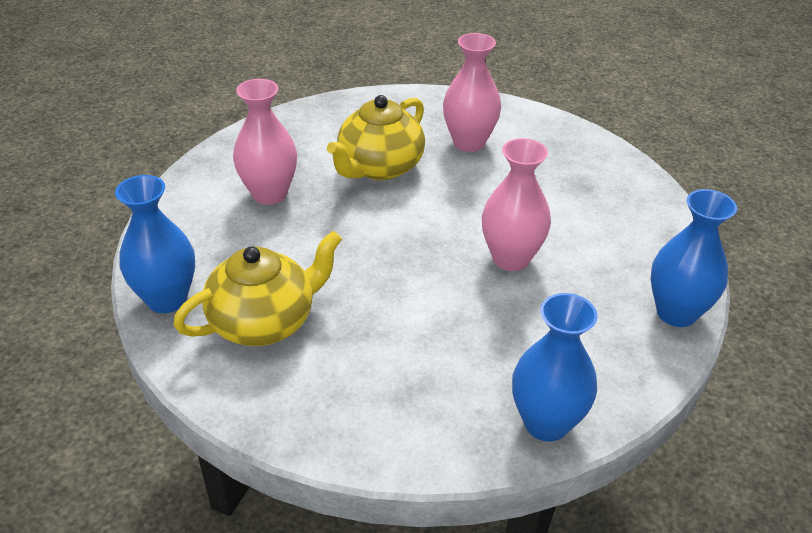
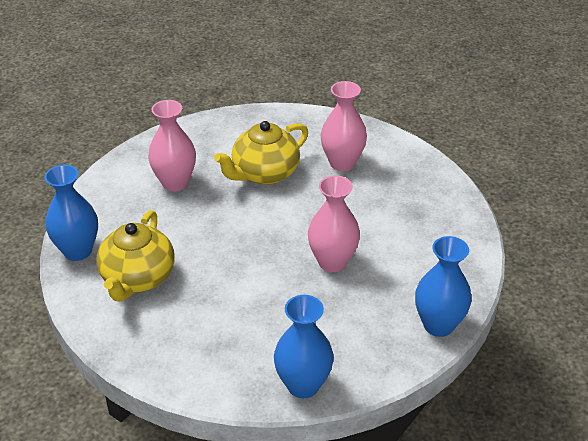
camera: 15 degrees right, 0 degrees up
yellow teapot [173,231,342,346] -> yellow teapot turned 120 degrees clockwise [96,210,175,301]

